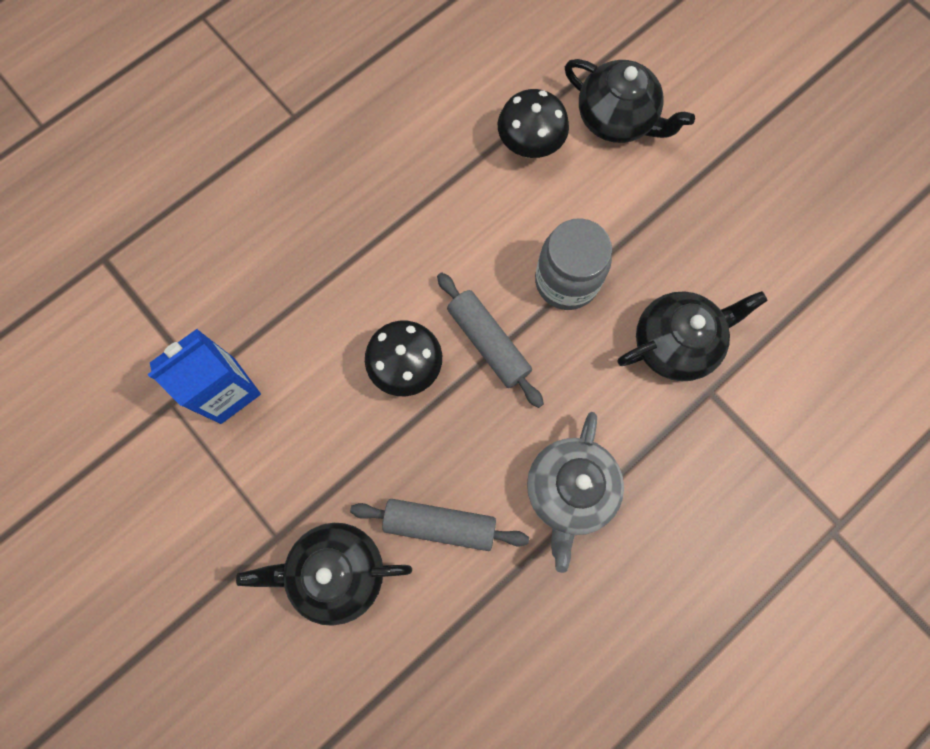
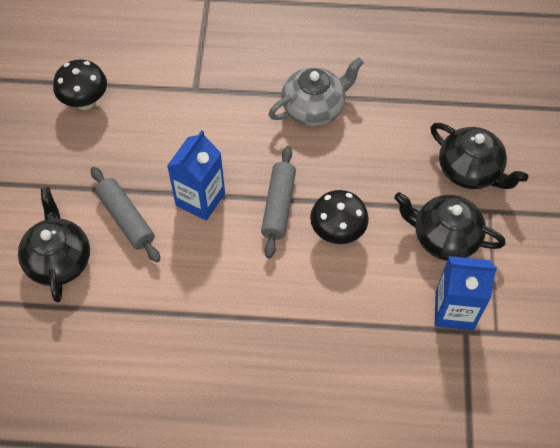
camera: 135 degrees left, 15 degrees down
grey rolling pin [350,499,529,551] -> grey rolling pin moved to [91,167,160,263]
black mushroom [498,89,569,158] -> black mushroom moved to [53,60,107,110]
grey jar [535,218,612,310] -> blue carton [167,130,225,221]
black teapot [618,291,768,381] -> black teapot moved to [394,192,506,261]

